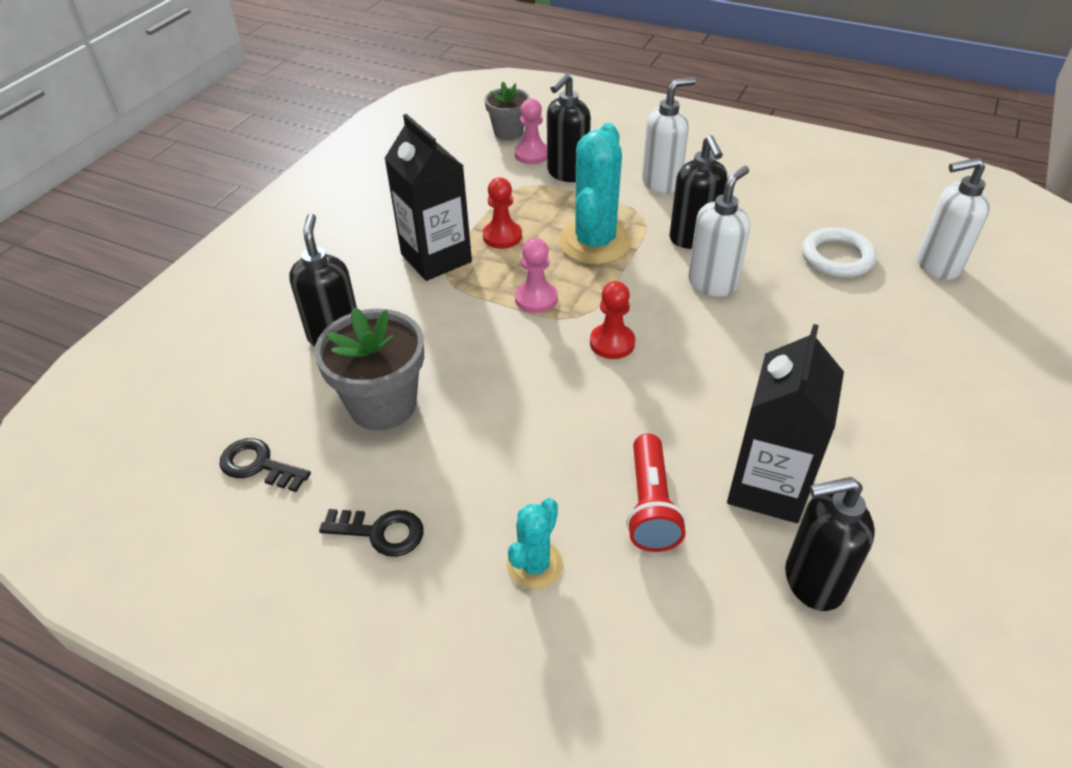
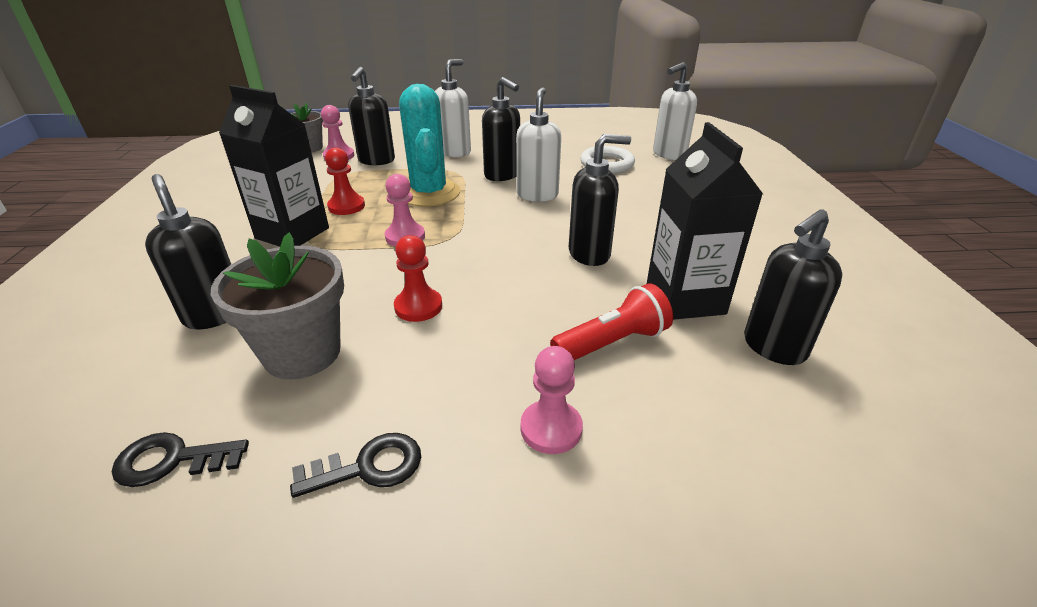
camera: 30 degrees left, 10 degrees down
turquoise cactus [507,498,563,589] -> pink pawn [521,346,583,454]
red pawn [590,281,635,359] -> red pawn moved to [394,235,442,322]
red flashlight [626,434,686,552] -> red flashlight turned 90 degrees counterclockwise [550,283,673,360]
none -> black soap dispenser [569,134,631,266]

